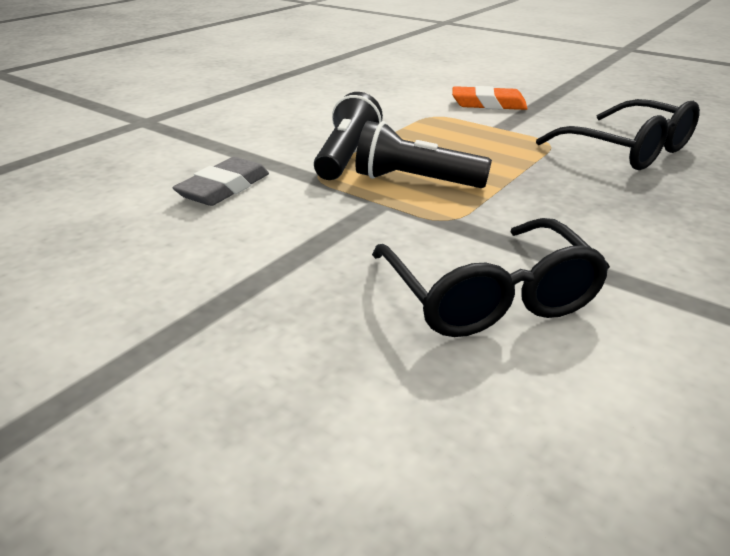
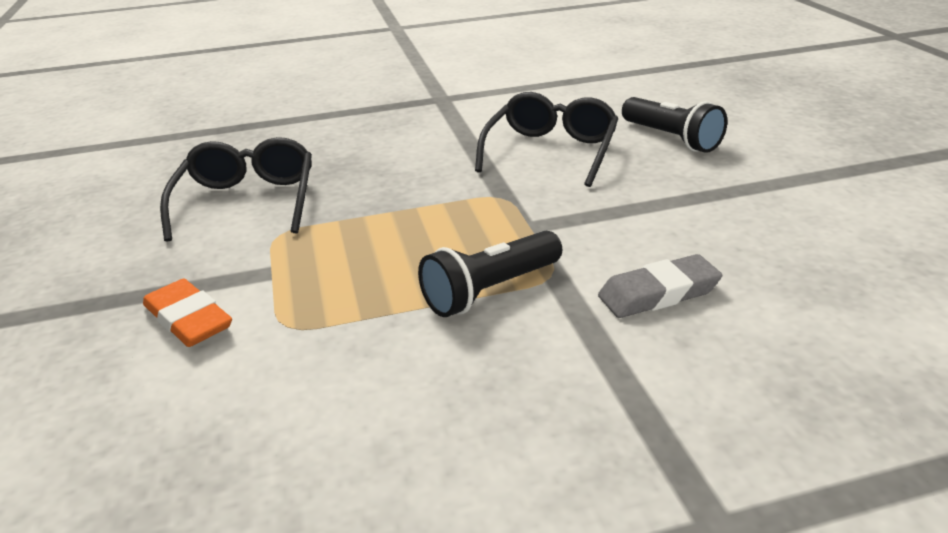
camera: 140 degrees left, 0 degrees up
black flashlight [355,121,492,188] -> black flashlight moved to [622,97,727,153]

